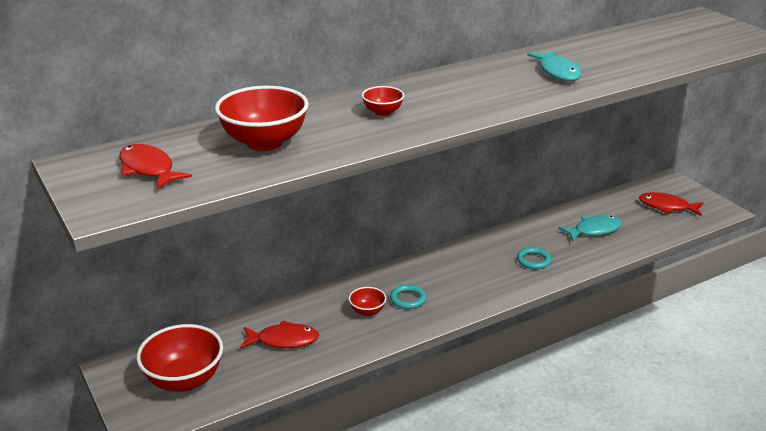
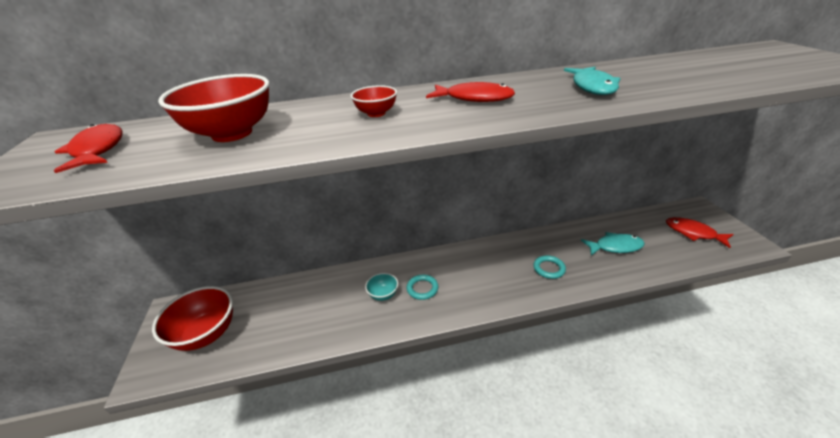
camera: 20 degrees right, 5 degrees up
red fish [240,320,319,349] -> red fish moved to [426,82,515,102]
red bowl [349,287,386,316] -> turquoise bowl [365,273,398,301]

